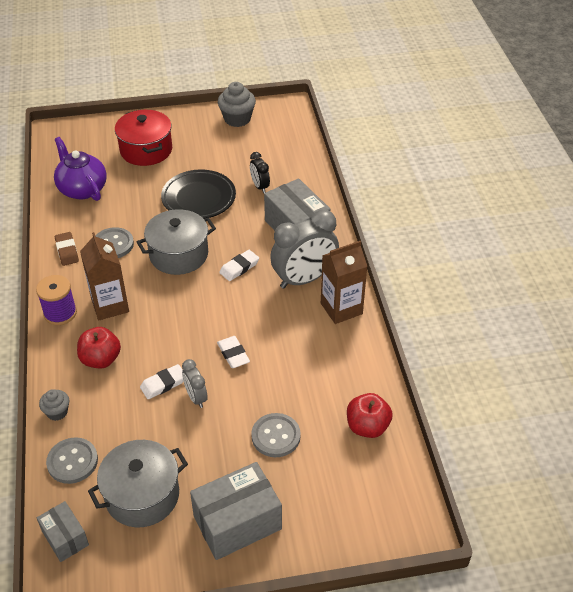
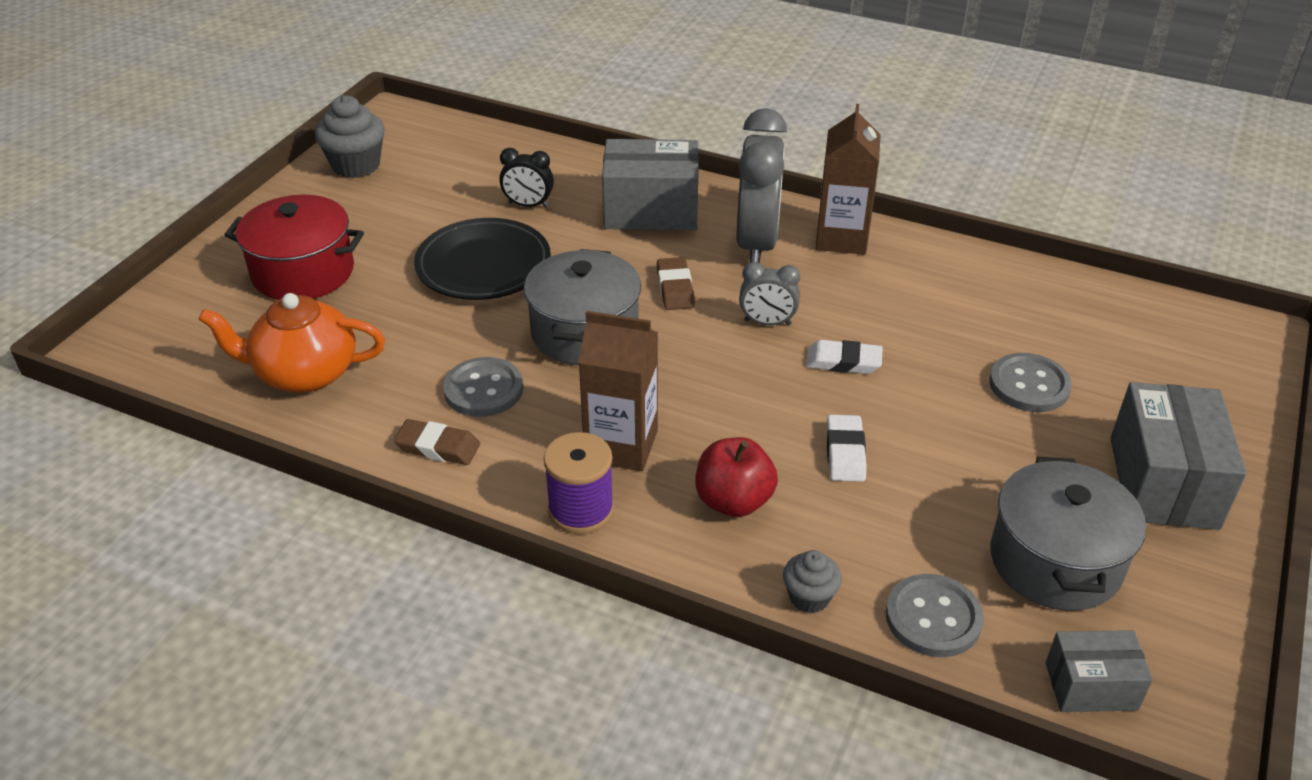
camera: 55 degrees left, 5 degrees down
purple teapot [54,137,107,201] -> orange teapot [198,293,385,393]
grey clock [182,359,207,408] -> grey clock moved to [739,262,800,325]
white eraser [219,250,259,281] -> brown eraser [657,257,695,310]
red apple [347,393,393,438] -> none

